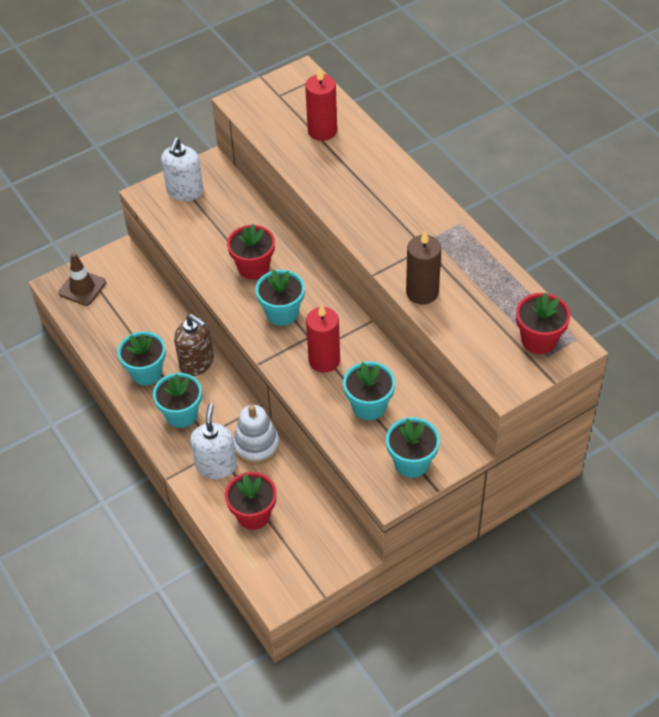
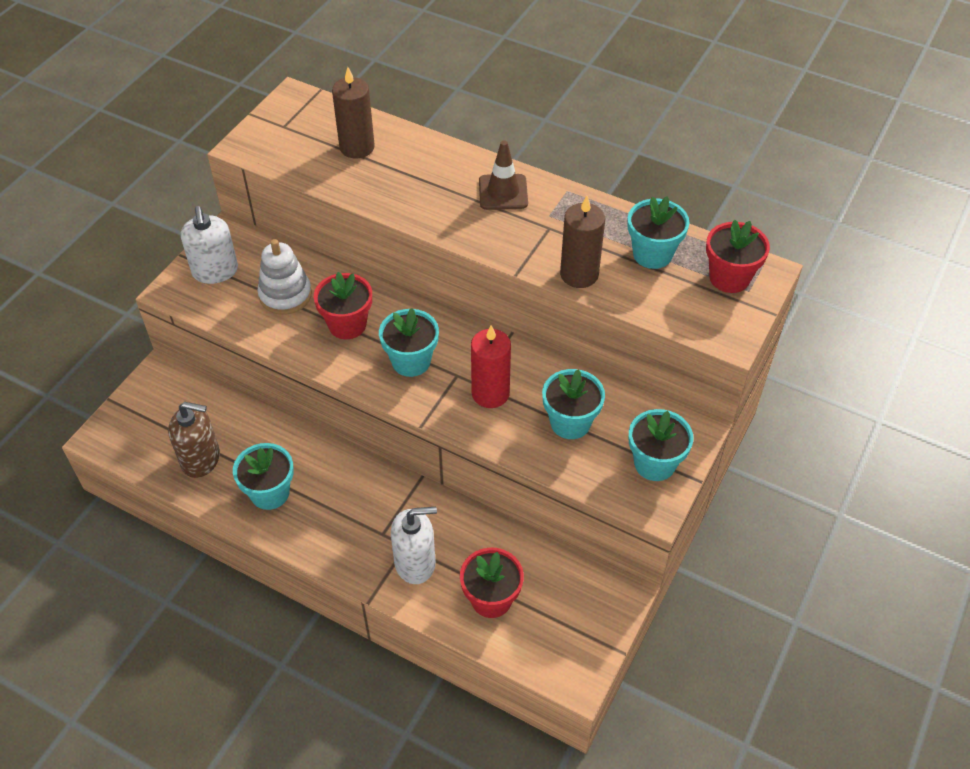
camera: 30 degrees left, 0 degrees up
brown traffic cone [58,253,106,306] -> brown traffic cone moved to [479,141,528,210]
turquoise flower pot [153,373,202,428] -> turquoise flower pot moved to [627,196,689,269]
brown soap dispenser [174,314,214,376] -> brown soap dispenser moved to [168,402,220,478]
white soap dispenser [190,403,237,479] -> white soap dispenser turned 105 degrees clockwise [391,507,437,584]
white stacking toy [233,405,280,464] -> white stacking toy moved to [257,239,312,315]
red candle [305,68,337,141] -> brown candle [332,67,375,159]

